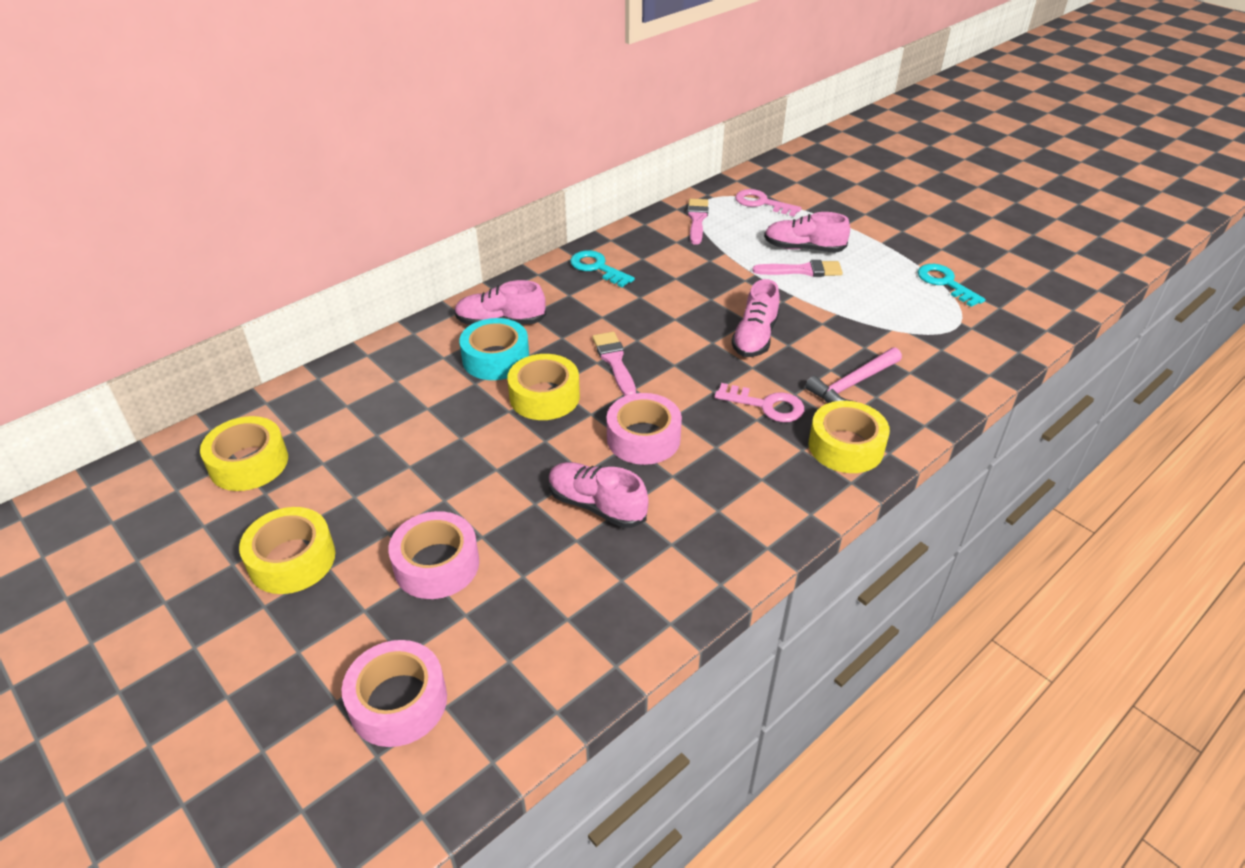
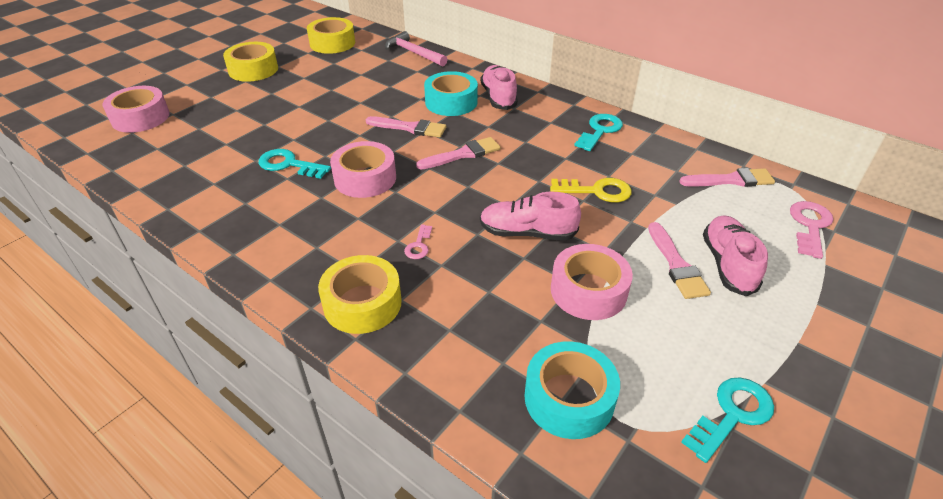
camera: 80 degrees right, 0 degrees up
pink tape [388,511,479,599] -> pink tape moved to [551,244,633,320]
yellow tape [507,354,580,420] -> pink brush [366,116,446,138]
pink shoe [548,462,649,528] -> turquoise key [258,149,331,179]
pink key [714,383,804,422] -> pink key [404,224,432,259], size x0.57
pink hammer [805,347,902,403] -> pink hammer moved to [385,31,448,66]
none -> turquoise tape [524,341,620,439]
none -> yellow key [550,178,632,203]

